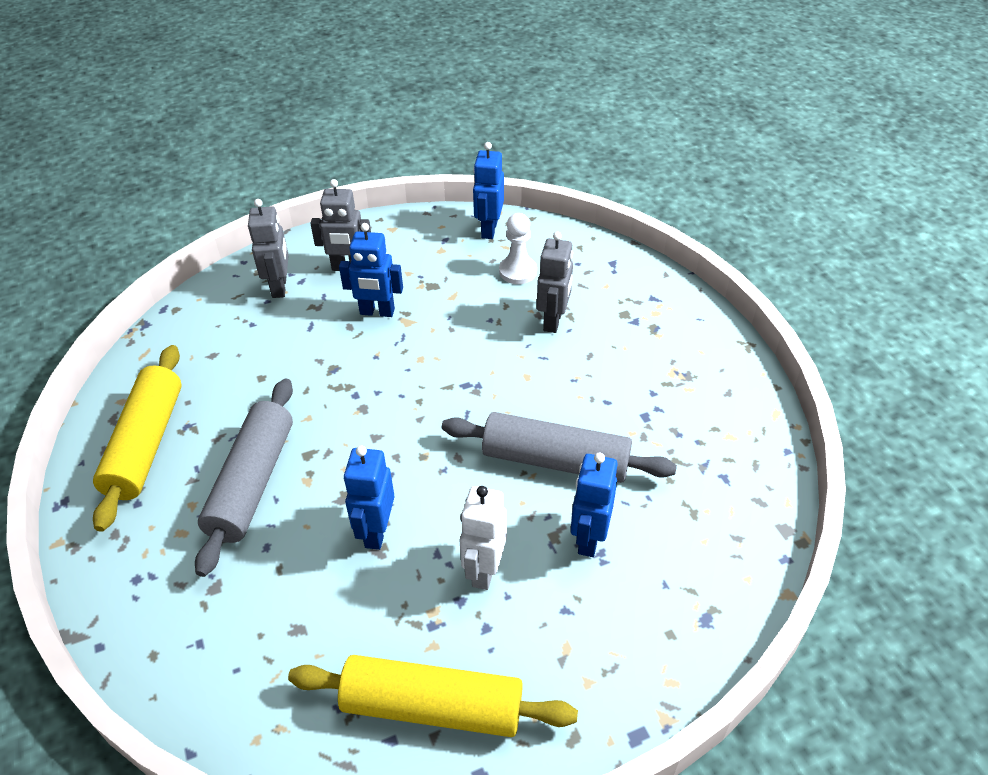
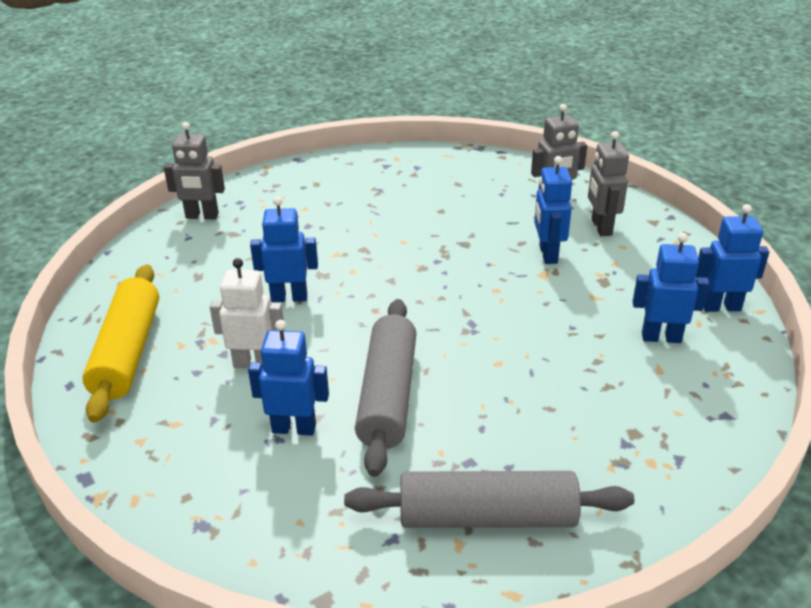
camera: 80 degrees right, 10 degrees down
yellow rolling pin [93,345,182,532] -> none
grey rolling pin [195,379,293,577] -> grey rolling pin moved to [344,471,634,528]
white pawn [499,213,537,284] -> blue robot [633,233,709,343]
grey robot [537,232,573,333] -> grey robot moved to [164,122,225,219]

